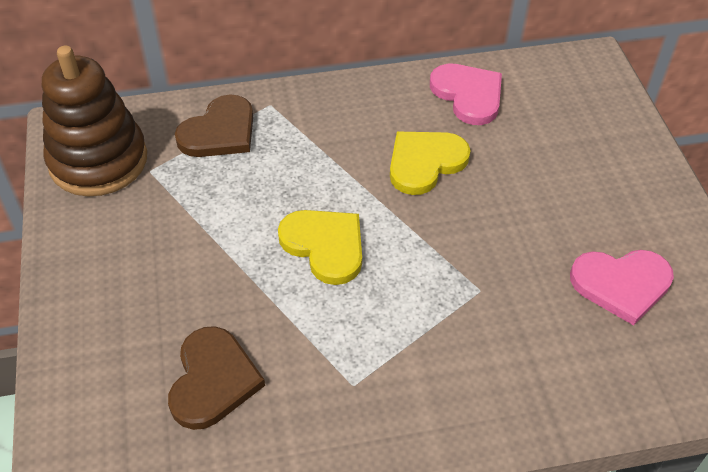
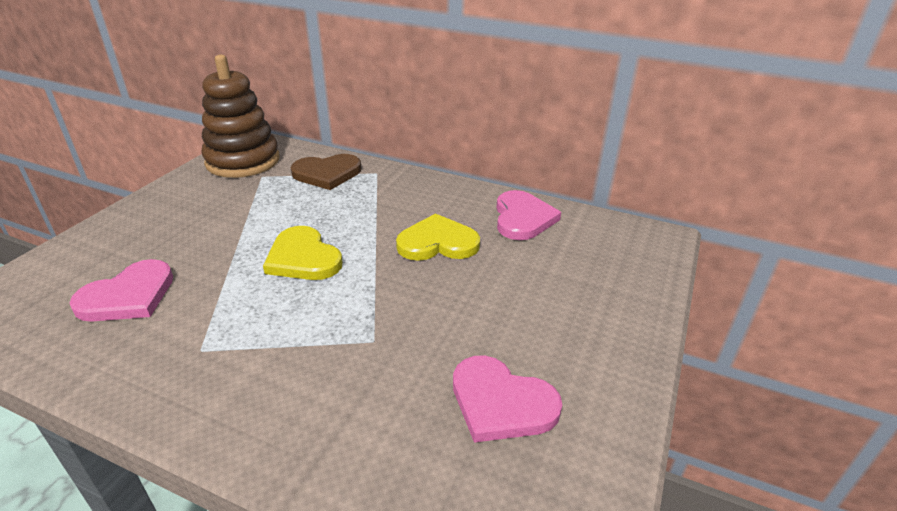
camera: 35 degrees right, 15 degrees down
brown heart [168,326,265,430] -> pink heart [70,259,173,322]
yellow heart [278,210,362,285] -> yellow heart turned 150 degrees clockwise [263,226,343,280]

